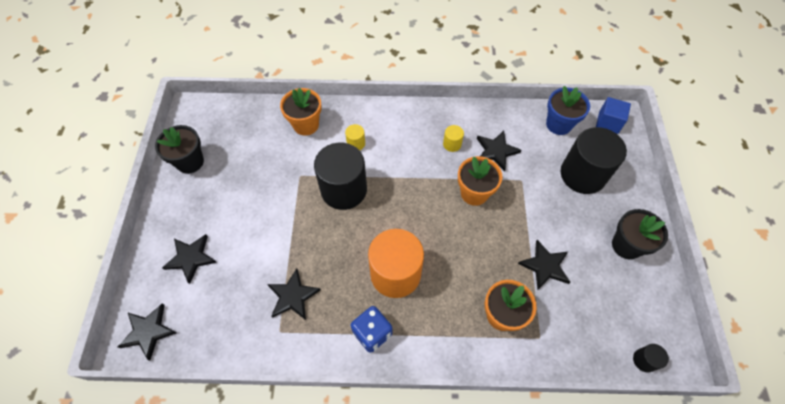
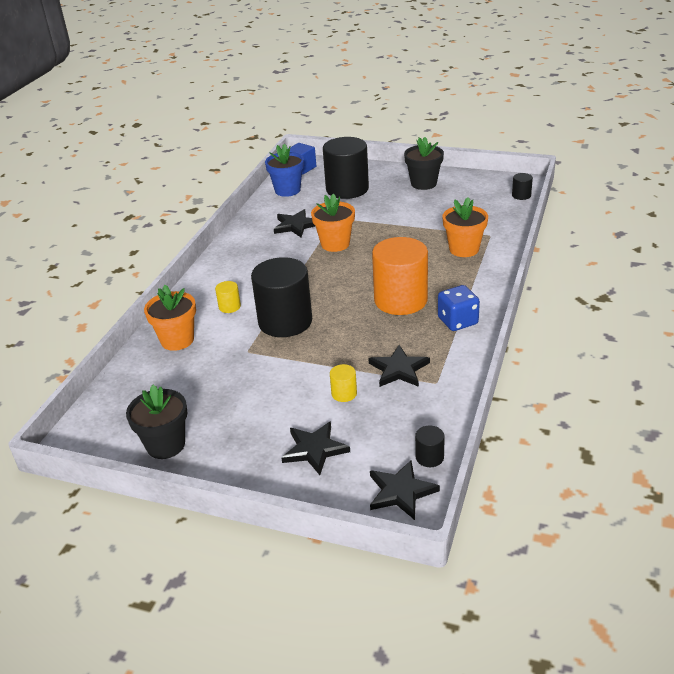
camera: 70 degrees left, 25 degrees down
yellow cylinder [443,125,464,152] -> yellow cylinder moved to [330,364,357,402]
black star [518,240,570,290] -> none
none -> black cylinder [415,425,445,467]

